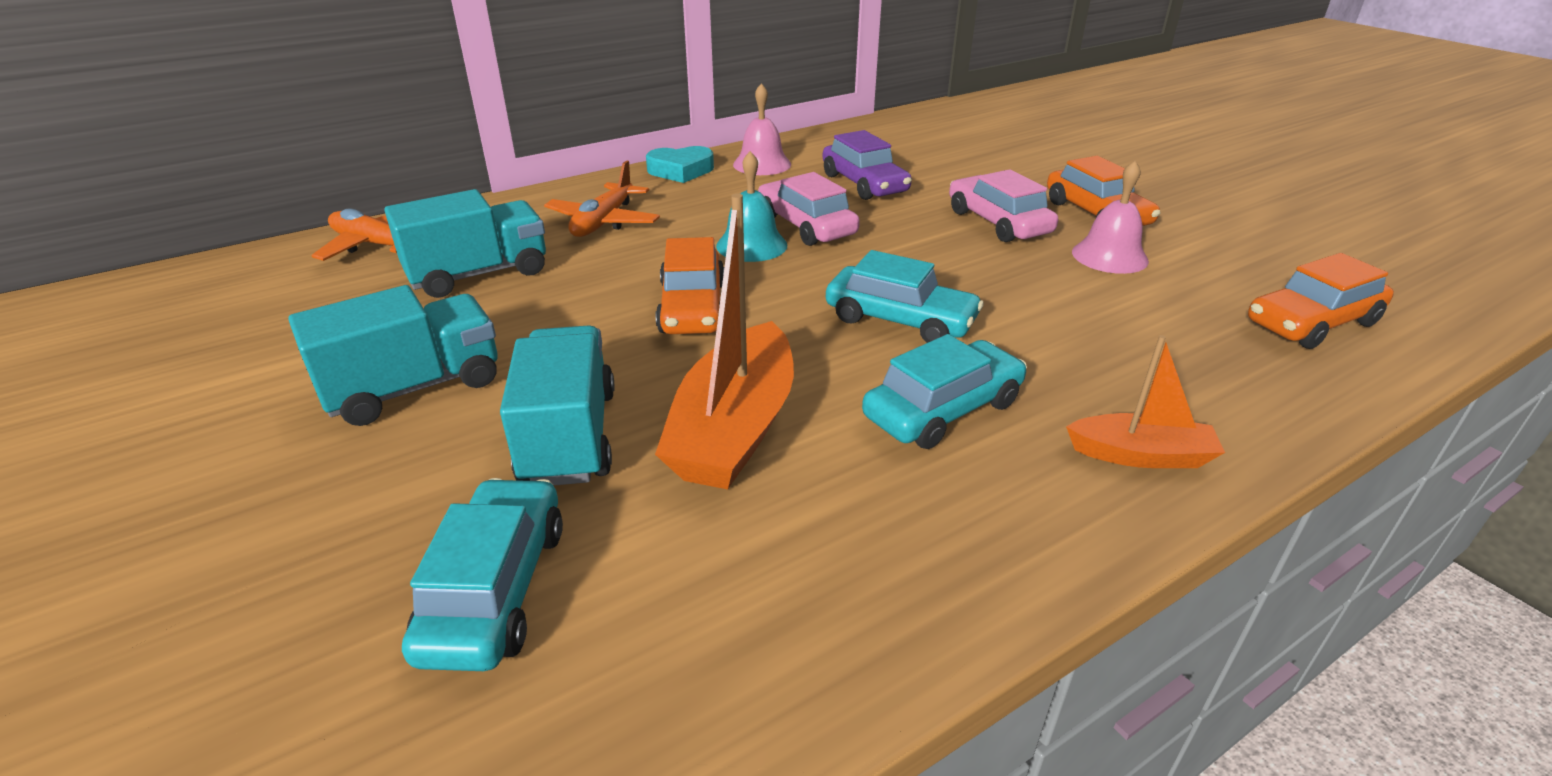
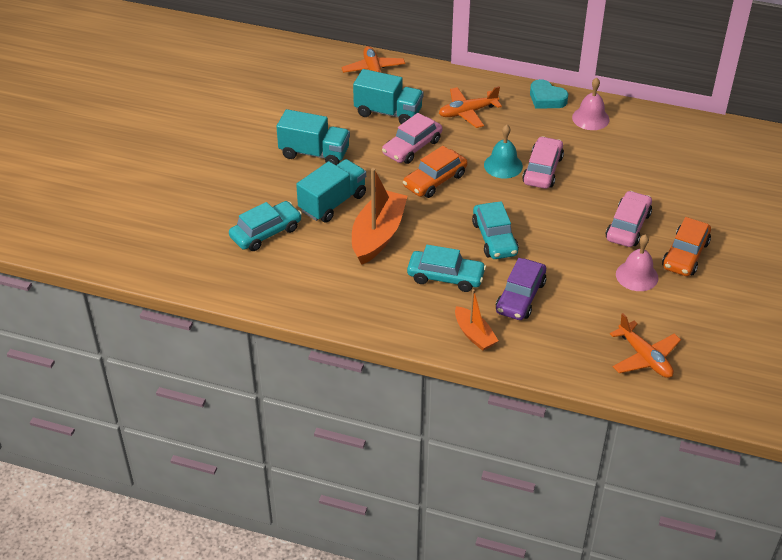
camera: 50 degrees right, 10 degrees up
orange boat [655,193,794,489] -> orange boat turned 135 degrees clockwise [352,168,408,265]
purple car [823,130,912,200] -> purple car moved to [496,258,546,320]
orange car [1248,253,1394,349] -> orange plane [610,313,681,378]
none -> pink car [382,113,442,164]

